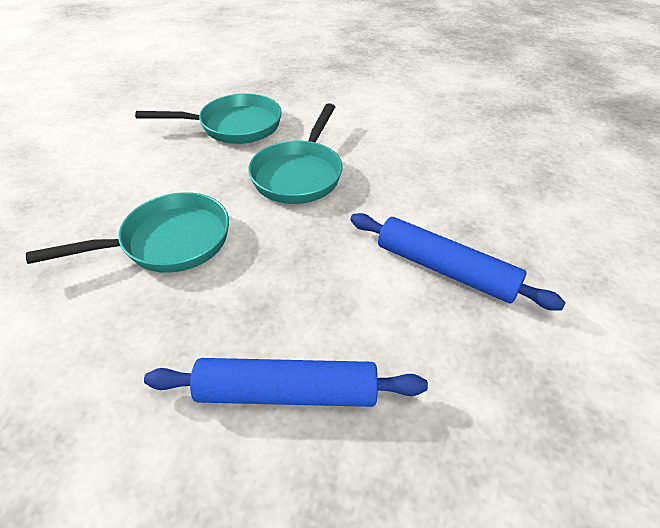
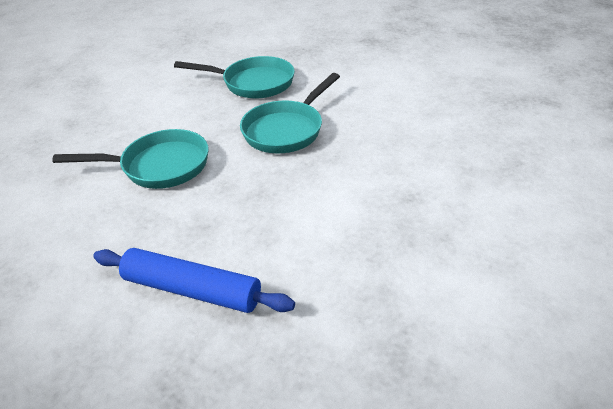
camera: 20 degrees right, 5 degrees down
blue rolling pin [350,213,566,311] -> none

